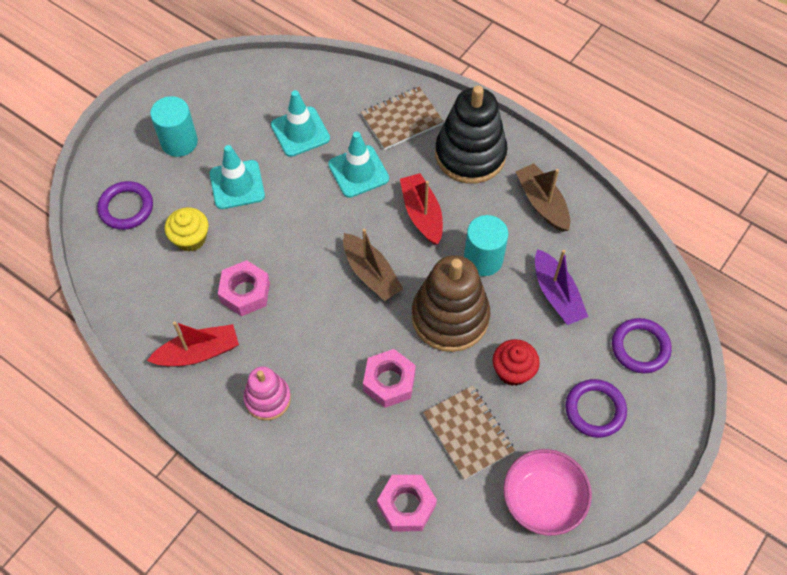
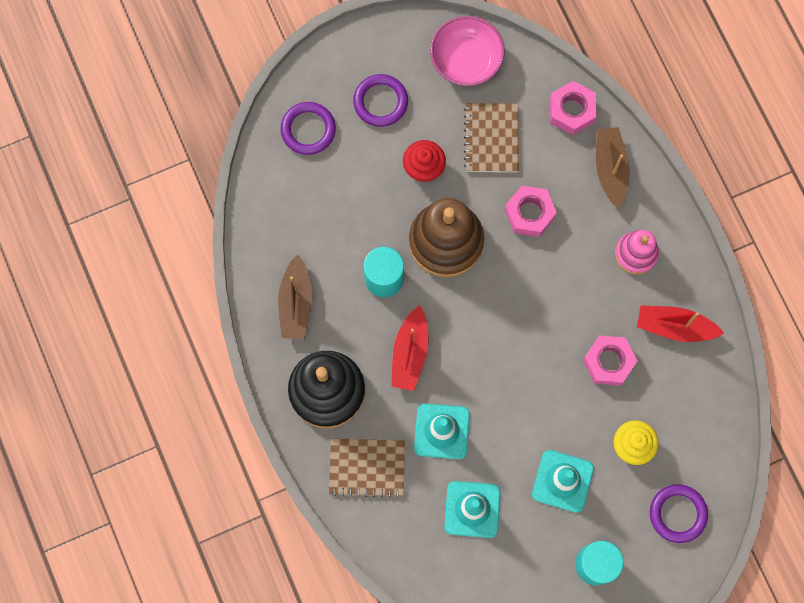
camera: 150 degrees left, 15 degrees up
brown boat [343,229,403,301] -> brown boat moved to [596,127,630,209]
purple boat [535,249,588,325] -> none

